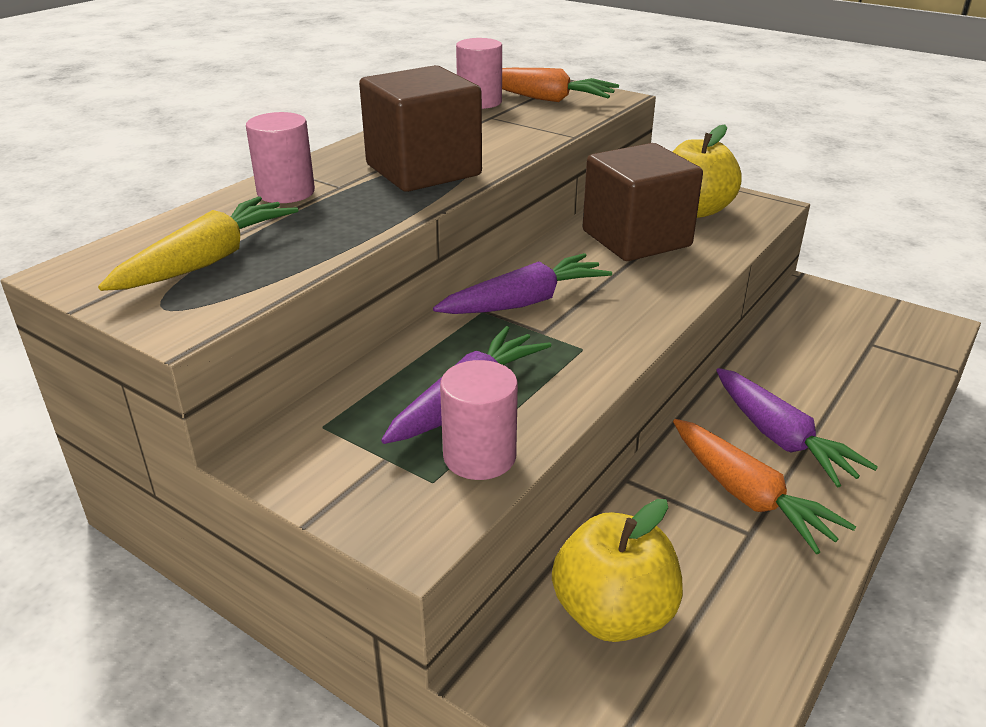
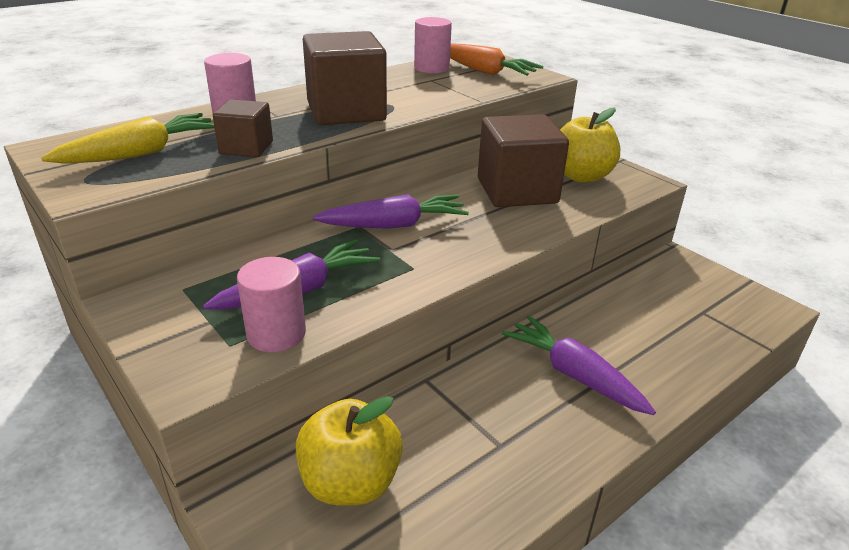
camera: 15 degrees right, 0 degrees up
orange carrot [673,419,856,554] -> none
purple carrot [716,368,878,488] -> purple carrot turned 150 degrees clockwise [502,315,656,415]
none -> brown cube [213,99,273,157]

